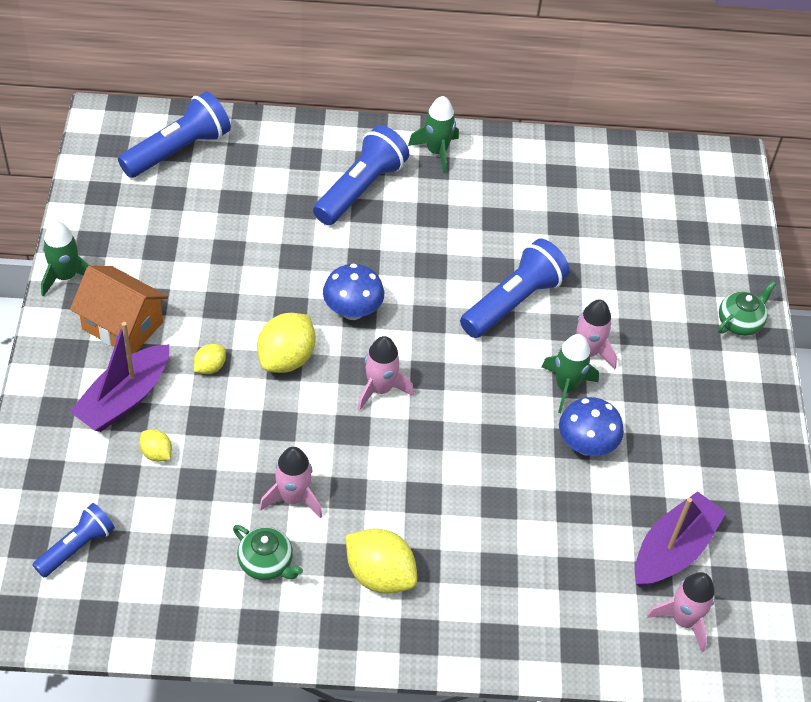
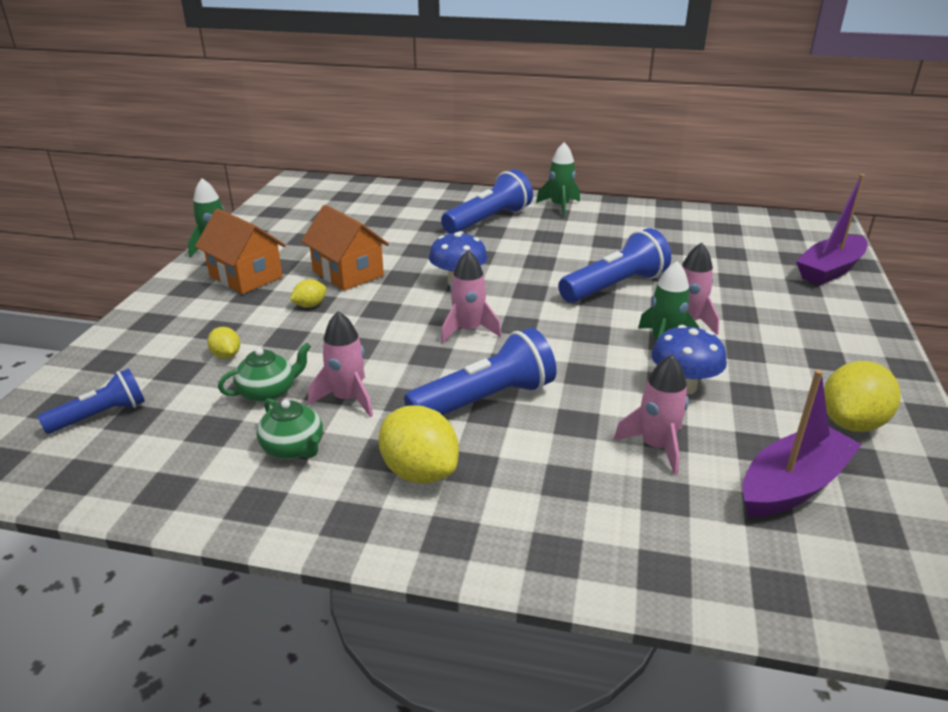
camera: 15 degrees right, 20 degrees down
purple boat [69,322,169,432] -> purple boat moved to [796,174,867,285]
blue flashlight [118,91,231,178] -> blue flashlight moved to [404,328,557,415]
yellow lemon [257,313,316,373] -> yellow lemon moved to [824,361,900,432]
pink rocket [647,572,715,652] -> pink rocket moved to [613,355,689,475]
green teapot [718,281,776,336] -> green teapot moved to [218,343,311,403]
none -> orange house [301,205,389,291]

